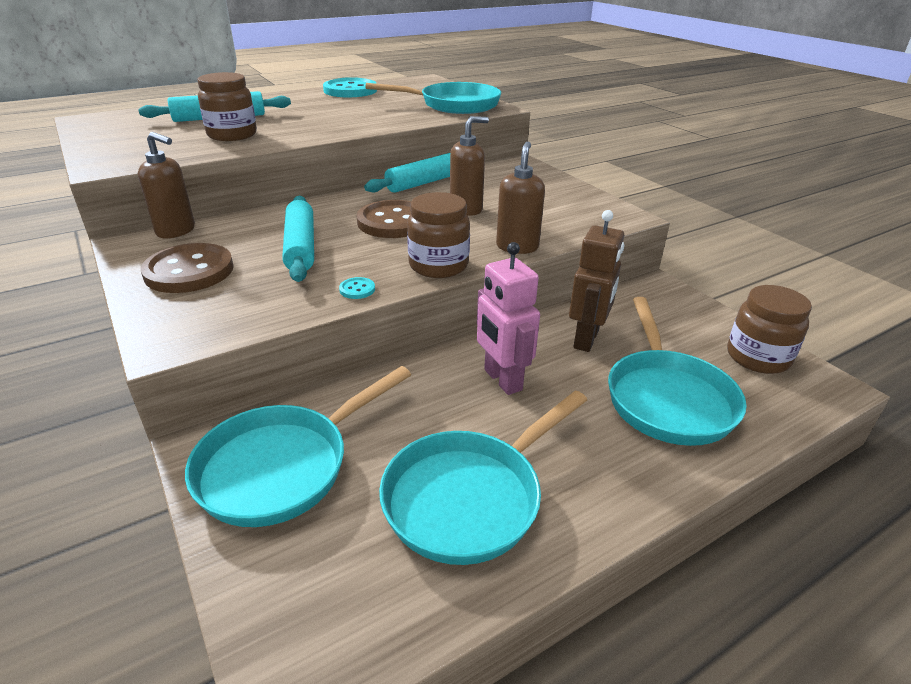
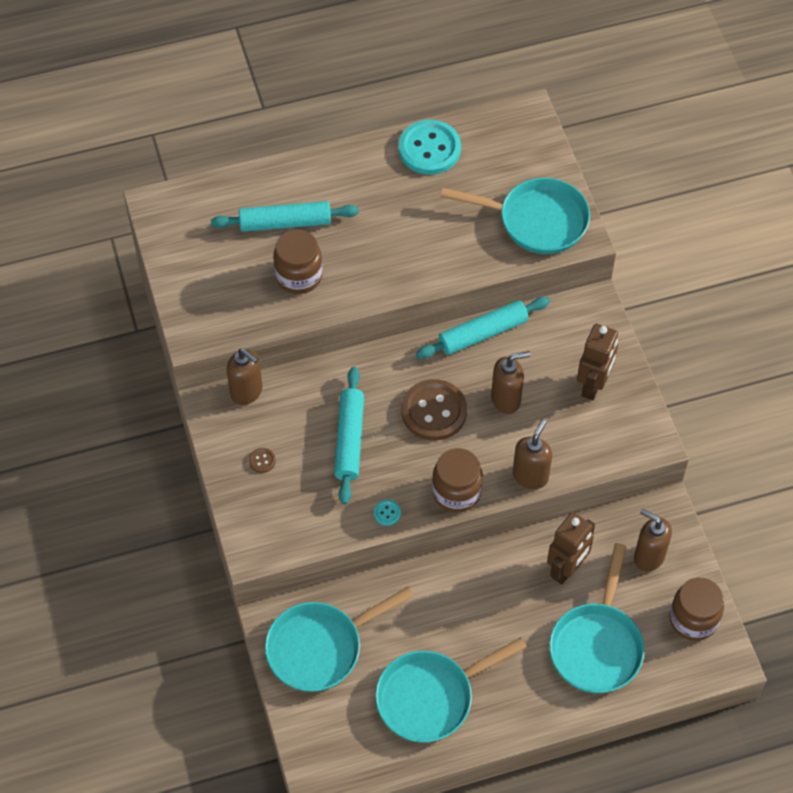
camera: 15 degrees right, 25 degrees up
brown button [141,243,234,293] -> brown button [249,448,276,473], size x0.40
pink robot [477,242,540,395] -> none
none -> brown robot [577,324,618,400]
none -> brown soap dispenser [634,509,672,572]

